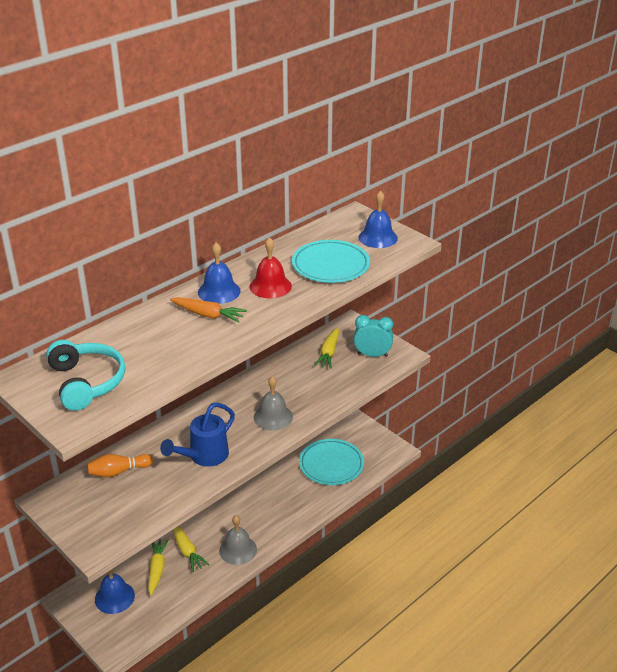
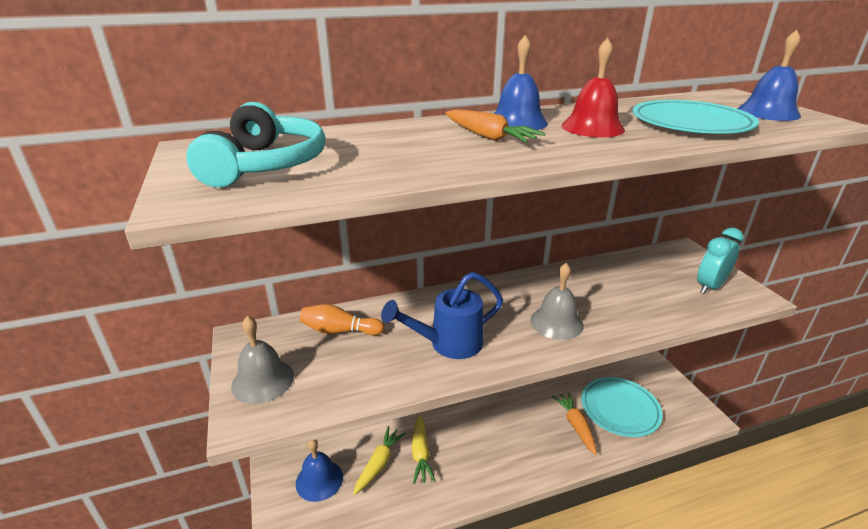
camera: 25 degrees right, 5 degrees down
grey bell [219,515,257,565] -> grey bell moved to [231,316,294,404]
yellow carrot [314,327,339,369] -> none
turquoise clock [354,315,393,357] -> turquoise clock turned 75 degrees counterclockwise [697,228,744,294]
none -> orange carrot [552,393,597,455]

